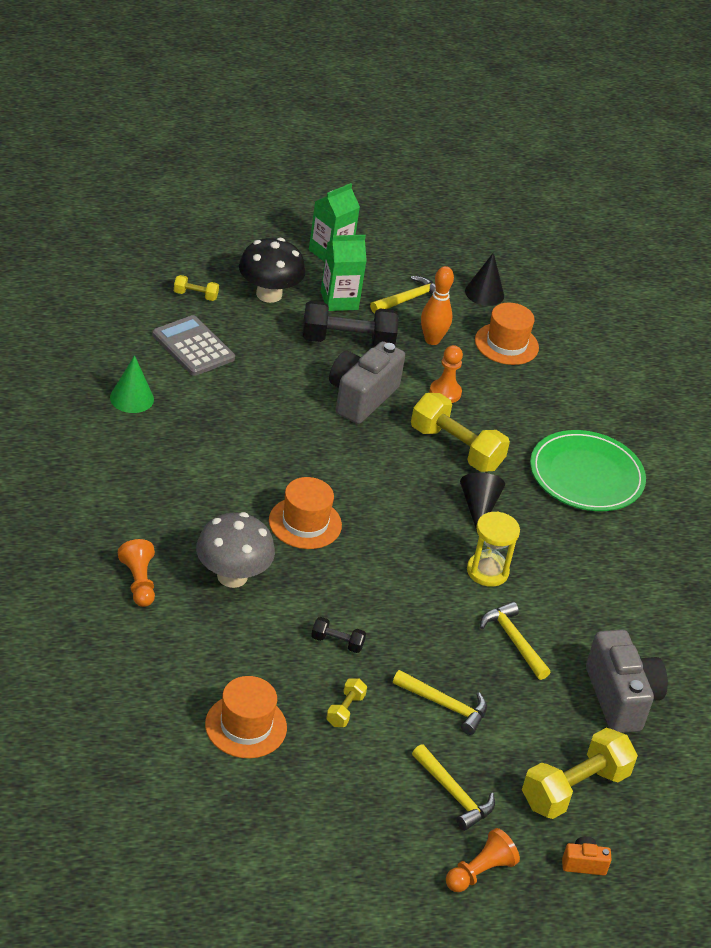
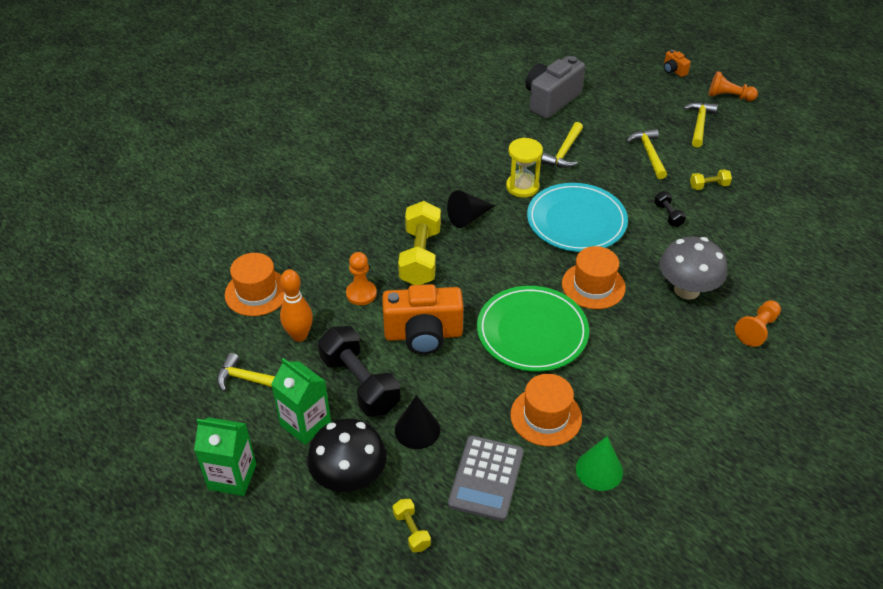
camera: 120 degrees left, 5 degrees up
orange hat [205,676,287,758] -> orange hat moved to [510,374,582,446]
grey camera [329,341,405,424] -> orange camera [382,284,463,355]
black cone [465,252,504,306] -> black cone moved to [395,395,440,449]
yellow dumbbell [522,728,638,819] -> none
green plate [530,430,646,511] -> green plate moved to [477,286,589,372]
none -> turquoise plate [527,183,628,252]

